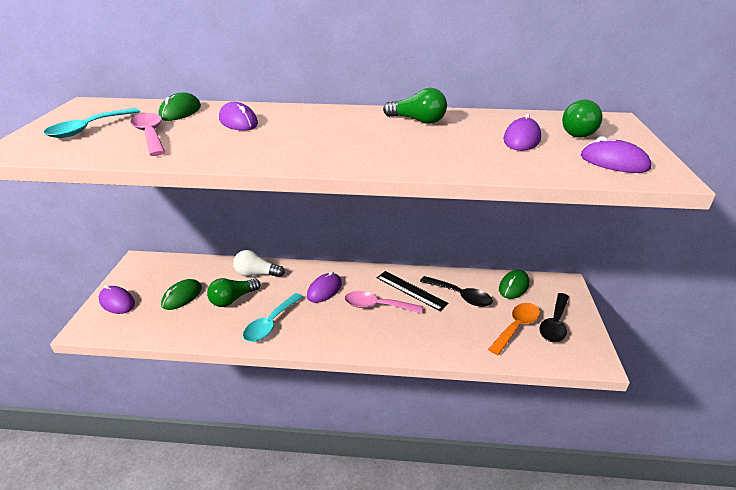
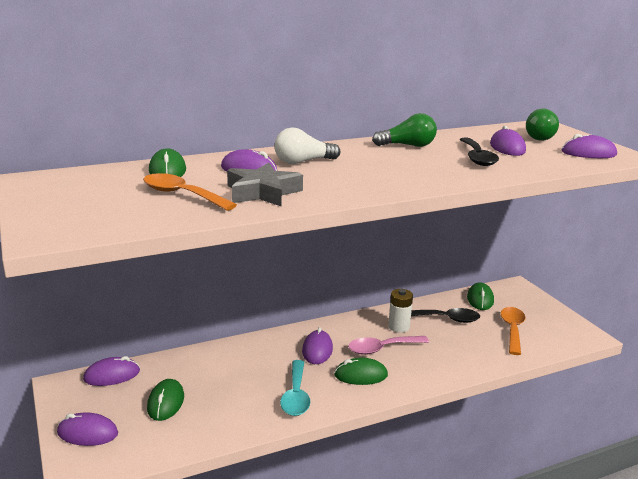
camera: 30 degrees left, 10 degrees down
turquoise spoon [43,108,140,138] -> none
pink spoon [130,113,165,156] -> orange spoon [143,173,237,211]
green light bulb [207,278,261,307] -> none
white light bulb [233,250,285,277] -> white light bulb moved to [274,127,341,164]
black ruler [377,271,449,311] -> white battery [388,289,413,333]
black spoon [539,293,569,342] -> black spoon moved to [459,138,499,166]
none -> purple mouse [83,356,140,386]
none -> grey star [227,163,303,207]
none -> green mouse [334,357,388,385]

